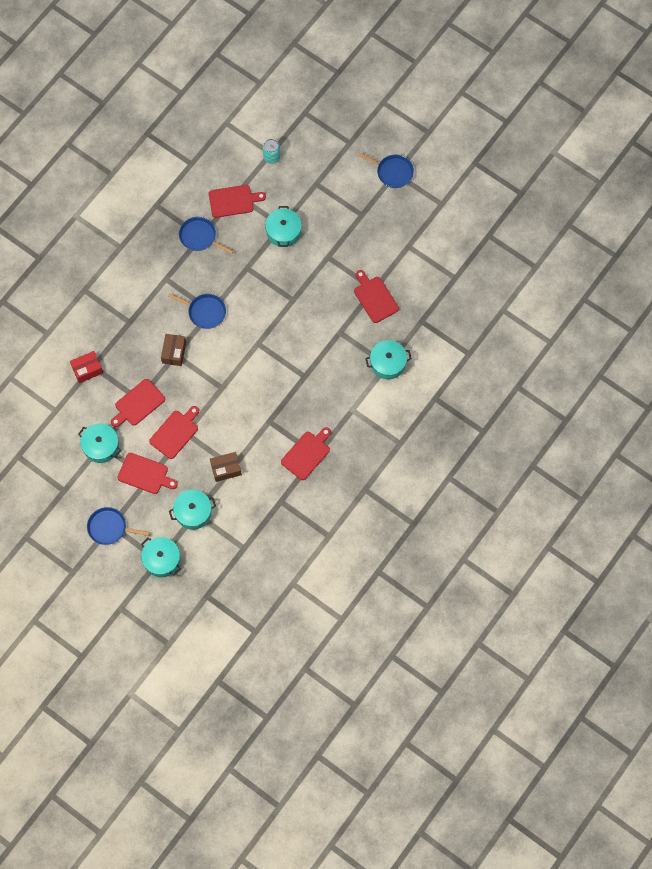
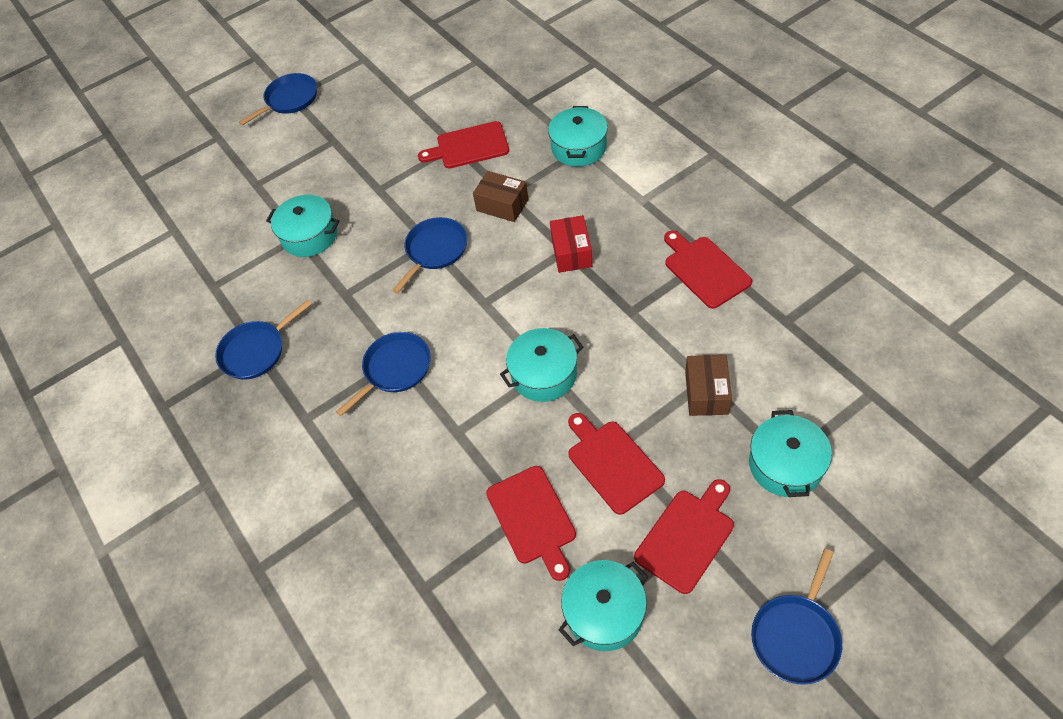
camera: 65 degrees left, 15 degrees down
red box [70,351,103,383] -> red box moved to [550,215,593,273]
turquoise pot [141,537,181,577] -> turquoise pot moved to [500,328,583,402]
brown box [161,334,186,366] -> brown box moved to [473,171,529,222]
red cutting board [209,185,266,218] -> none
turquoise can [263,139,280,164] -> none
none -> blue pan [392,217,467,293]

